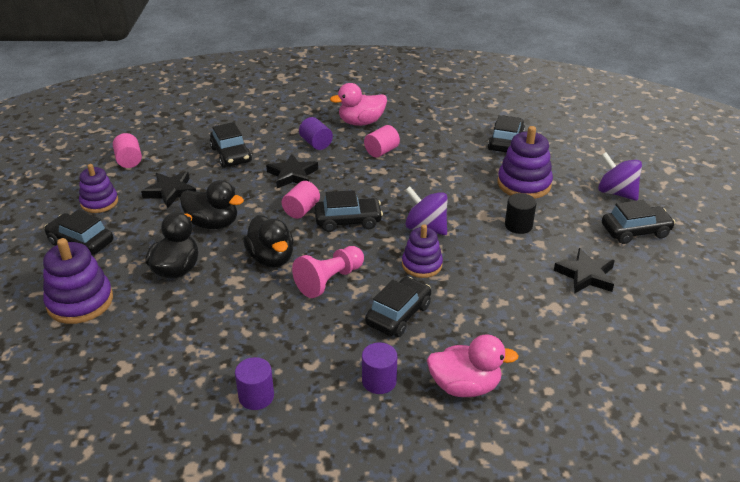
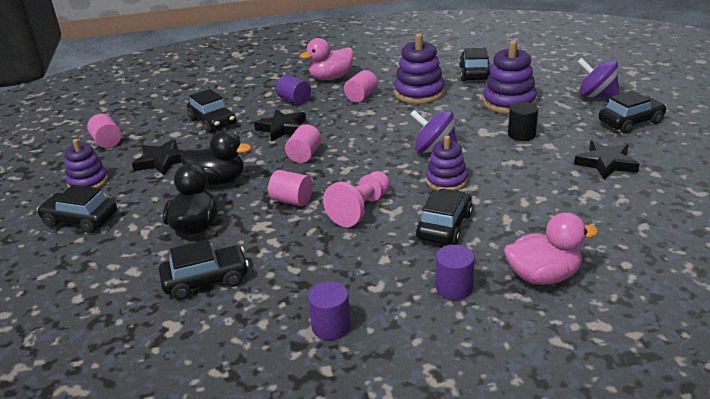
camera: 10 degrees left, 5 degrees down
purple stacking toy [43,238,113,324] -> purple stacking toy moved to [394,33,445,104]
black duck [243,215,294,268] -> pink cylinder [268,170,313,206]
black car [315,190,383,232] -> black car moved to [159,240,249,300]

